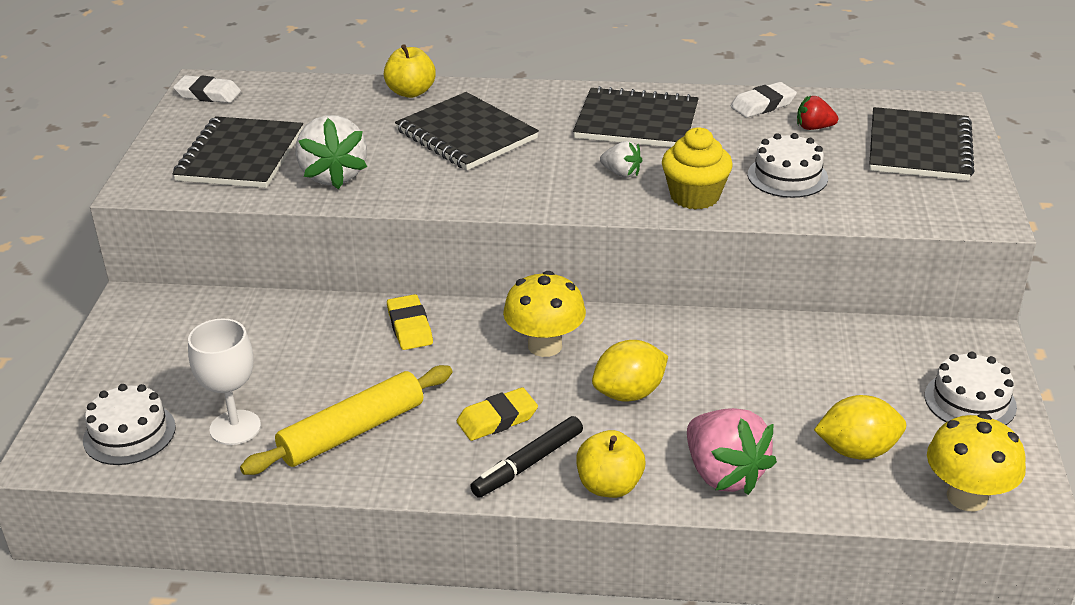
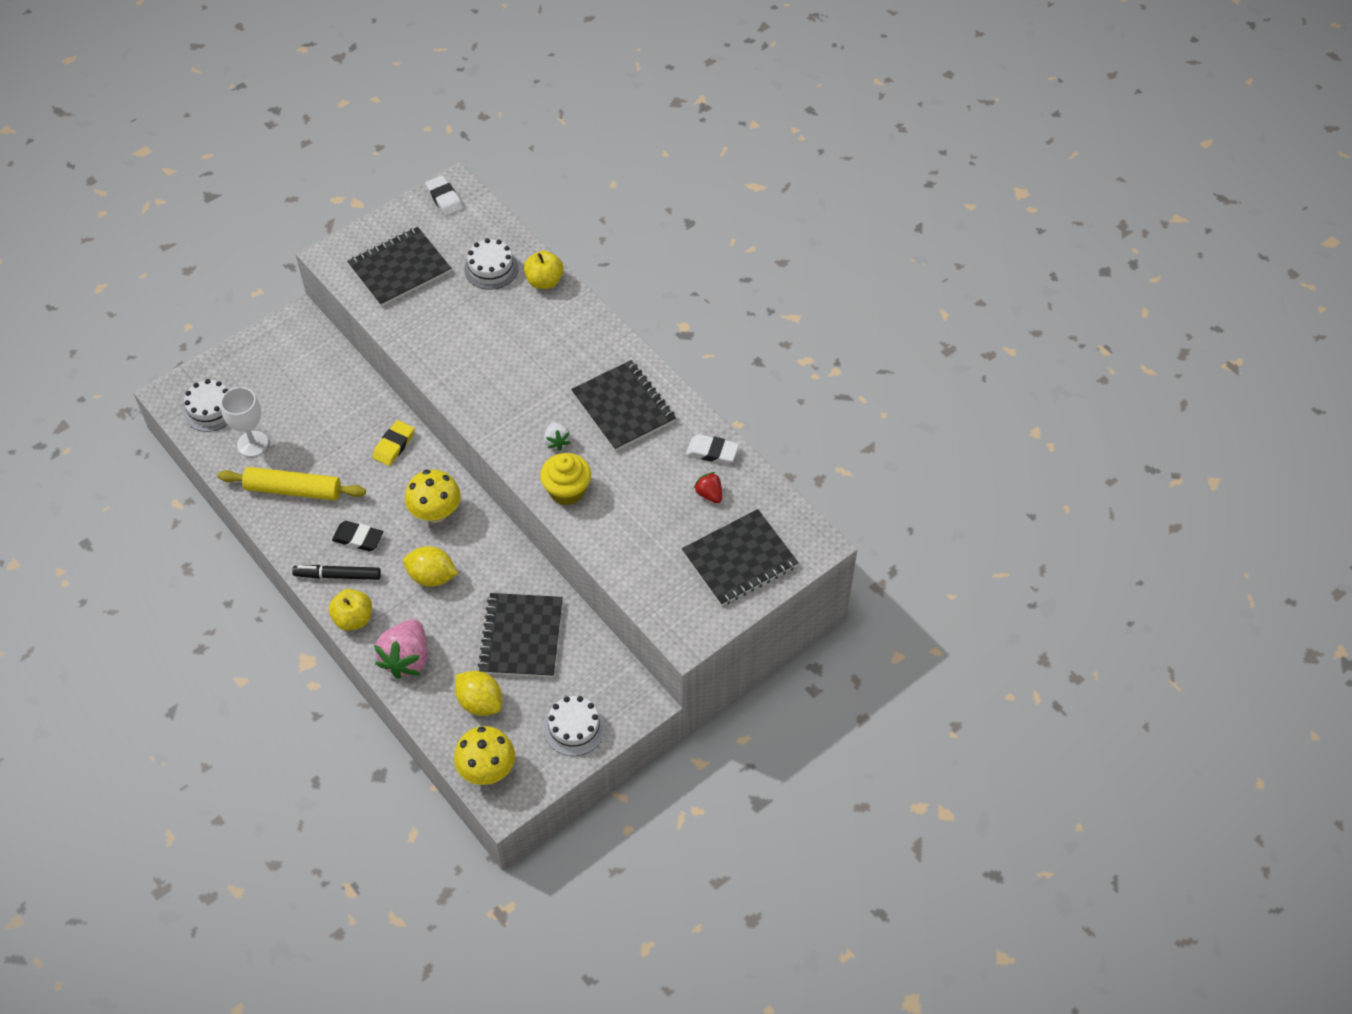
camera: 45 degrees right, 20 degrees up
white strawberry [296,115,367,189] -> none
black notebook [395,92,539,170] -> black notebook moved to [478,593,563,678]
yellow eraser [457,387,538,441] -> black eraser [332,521,384,551]
white cake [748,133,828,198] -> white cake moved to [464,238,518,290]

